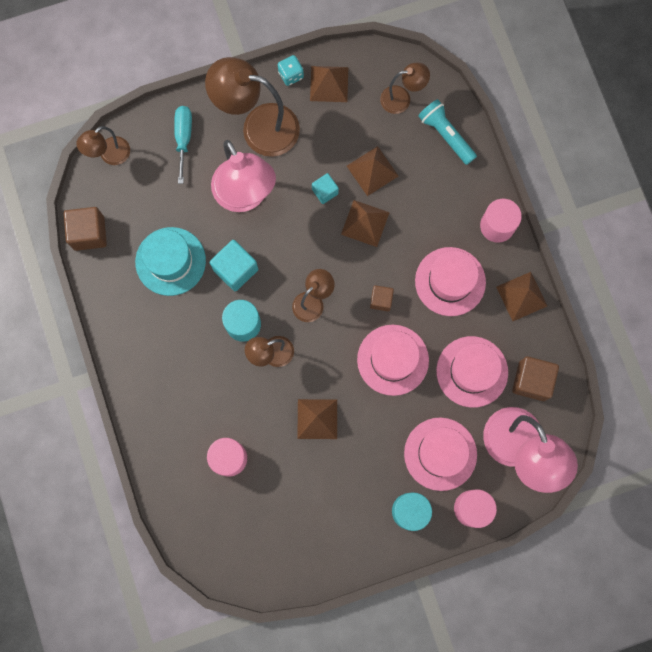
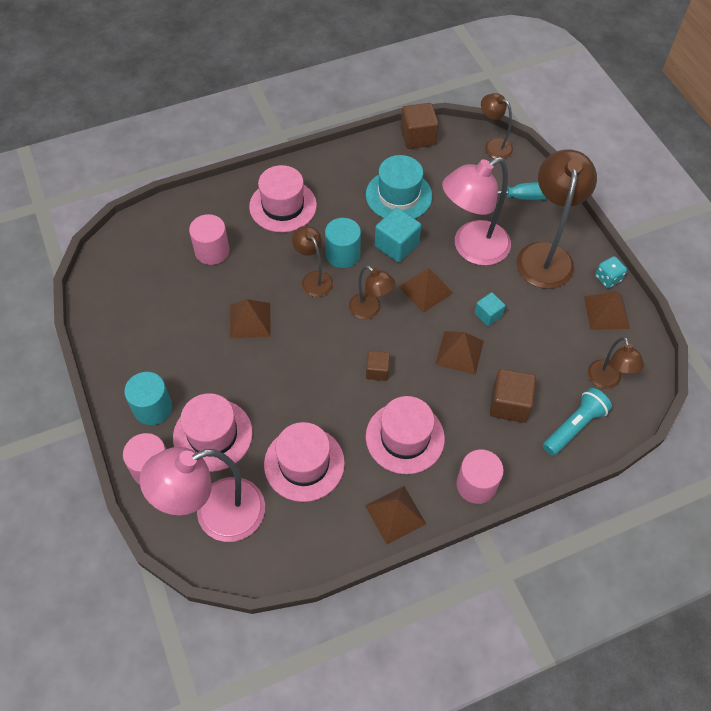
camera: 85 degrees right, 20 degrees down
brown pyramid [347,146,398,196] -> brown pyramid moved to [399,268,453,313]
pink hat [357,325,429,396] -> pink hat moved to [249,165,317,233]
brown cube [512,356,559,401] -> brown cube moved to [490,369,536,423]

